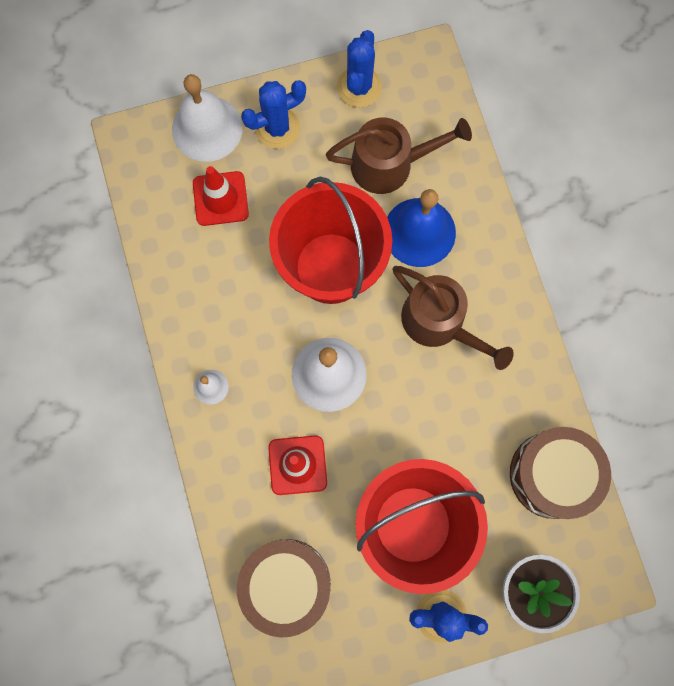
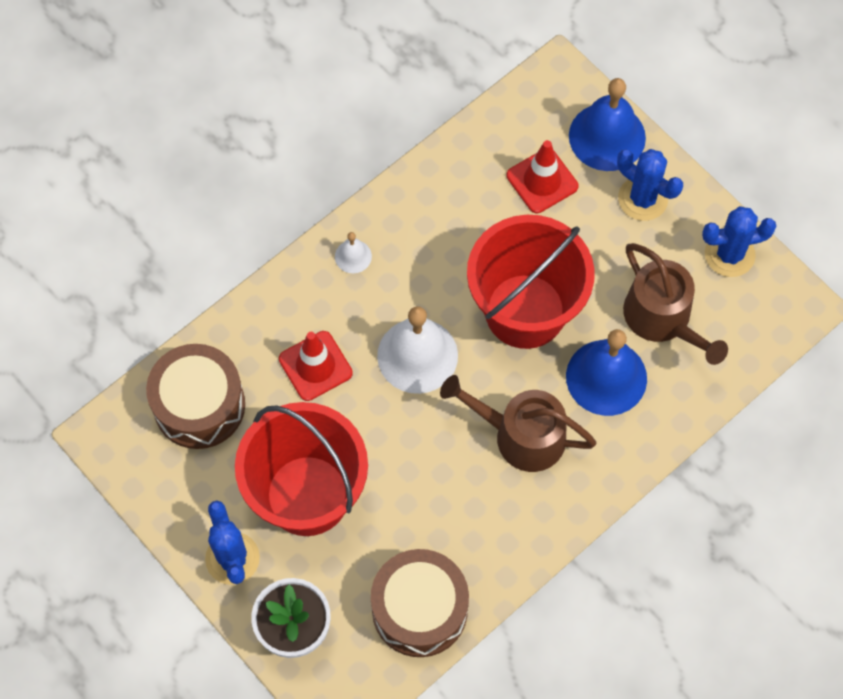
camera: 65 degrees right, 10 degrees down
white bell [172,74,243,162] -> blue bell [569,78,646,171]
brown watering can [393,266,514,370] -> brown watering can turned 90 degrees clockwise [440,375,596,472]

